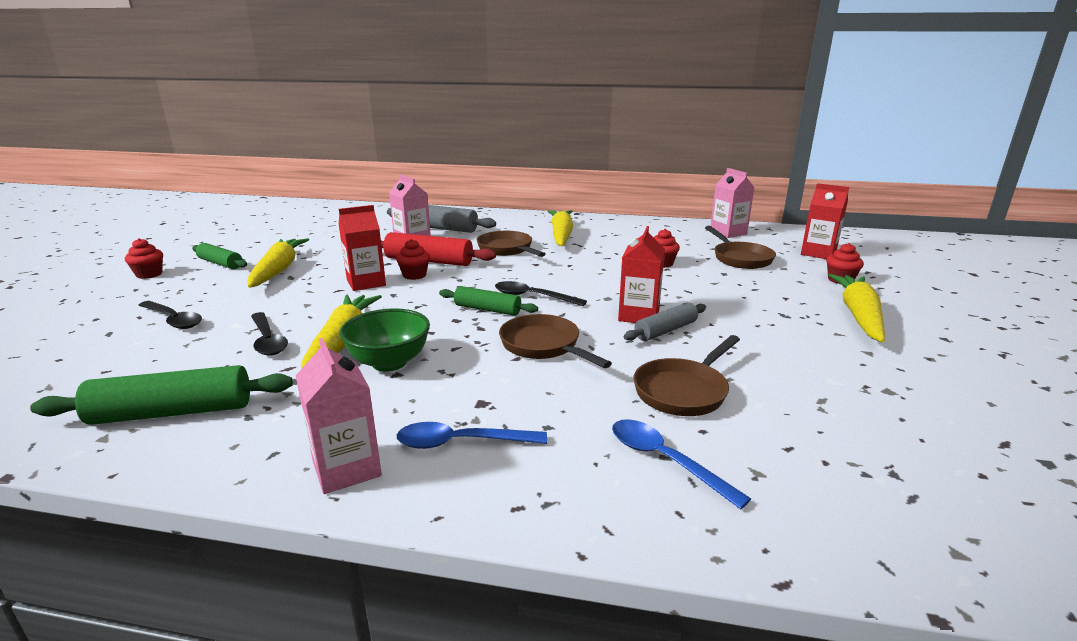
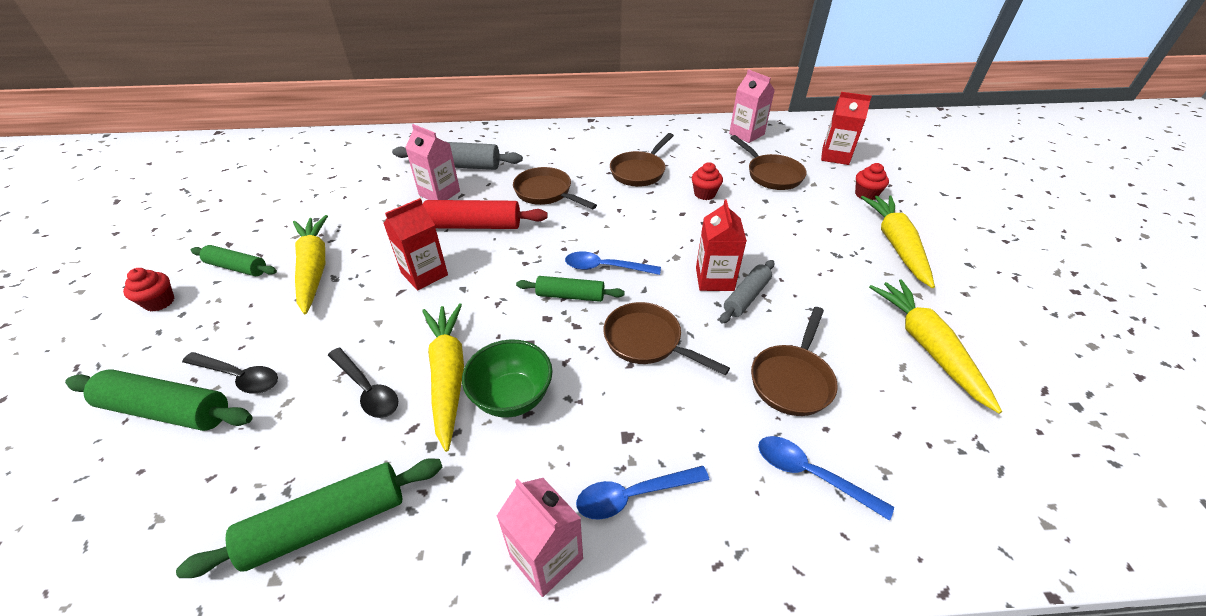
camera: 15 degrees left, 20 degrees up
red cupcake [396,239,430,280] -> none
black spoon [495,281,587,306] -> blue spoon [565,251,661,275]
yellow carrot [548,210,573,246] -> yellow carrot moved to [869,279,1002,414]
none -> green rolling pin [65,369,253,431]
none -> brown pan [610,133,674,187]

